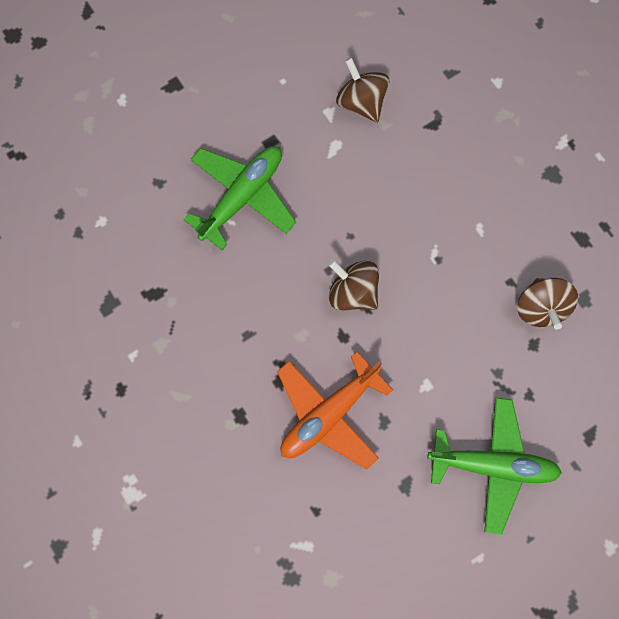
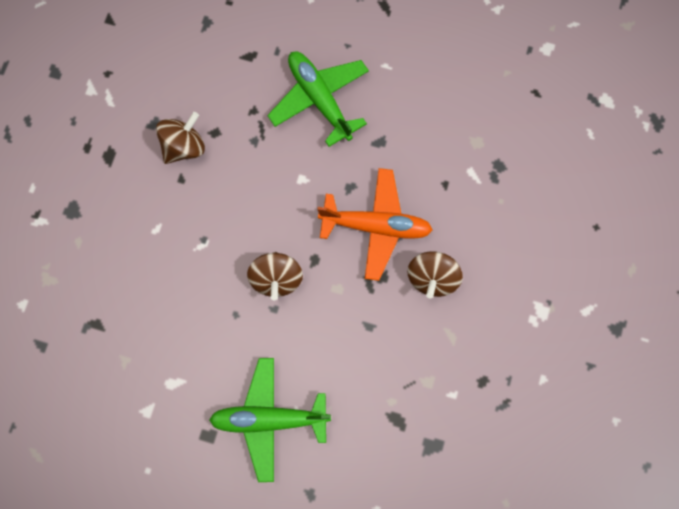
camera: 130 degrees left, 0 degrees up
brown spinning top [336,57,389,123] -> brown spinning top moved to [407,251,463,299]

